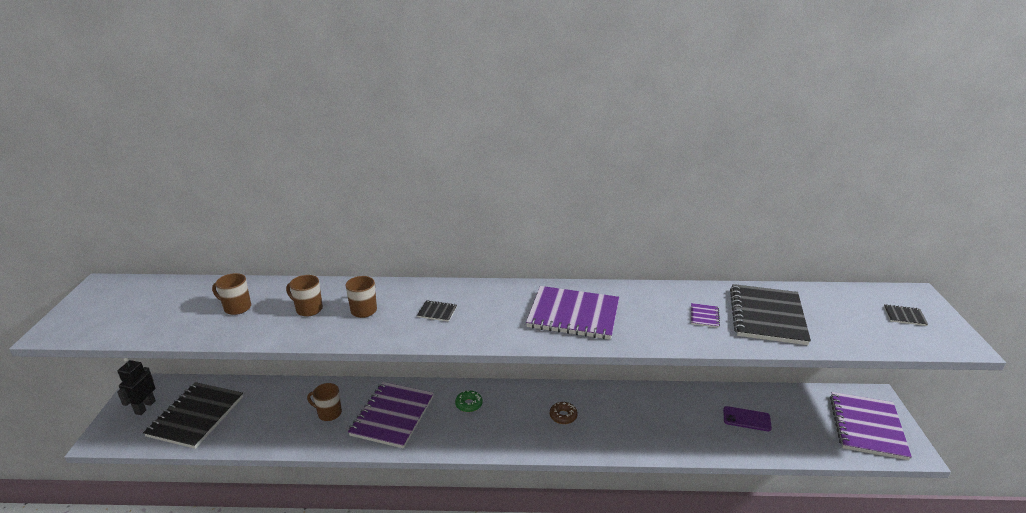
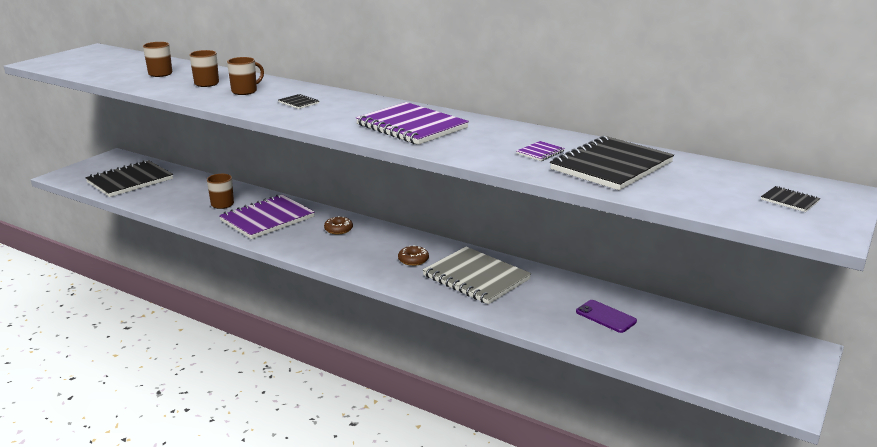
camera: 30 degrees right, 5 degrees down
black robot [117,358,156,415] -> none
green donut [455,390,483,412] -> brown donut [324,216,353,234]
purple notebook [830,392,912,460] -> none
none -> grey notebook [423,247,531,304]

